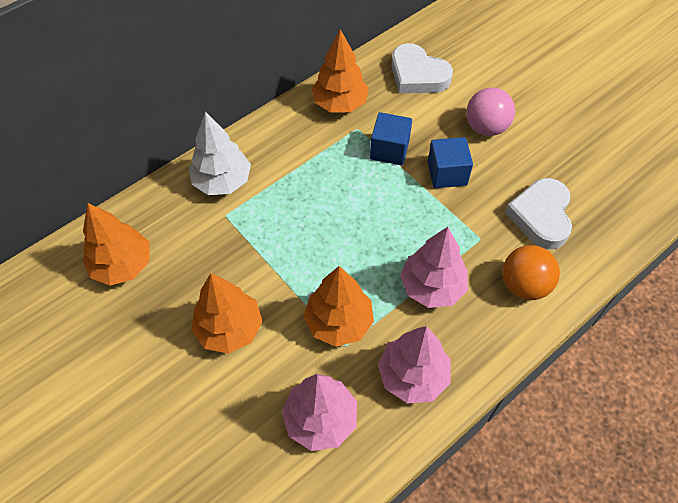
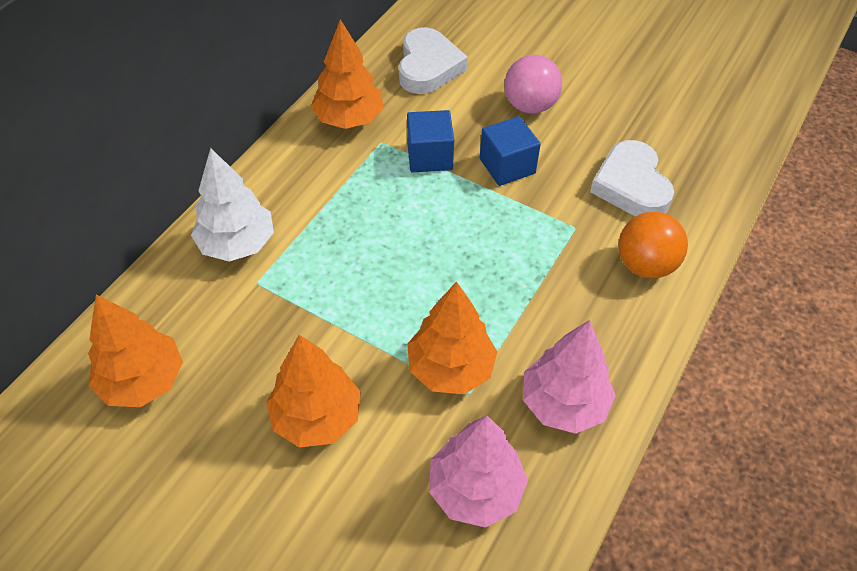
camera: 20 degrees left, 5 degrees down
white heart [391,43,453,93] -> white heart turned 105 degrees counterclockwise [399,27,468,94]
pink tree [400,227,468,308] -> none

